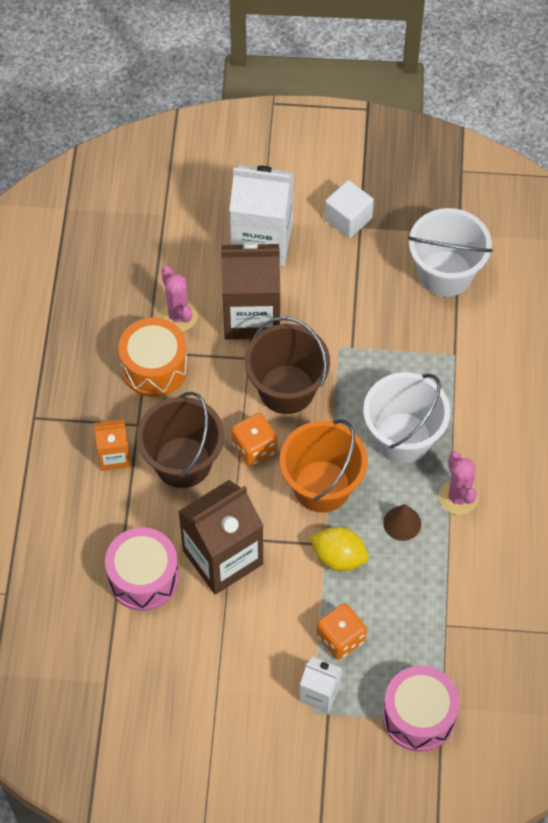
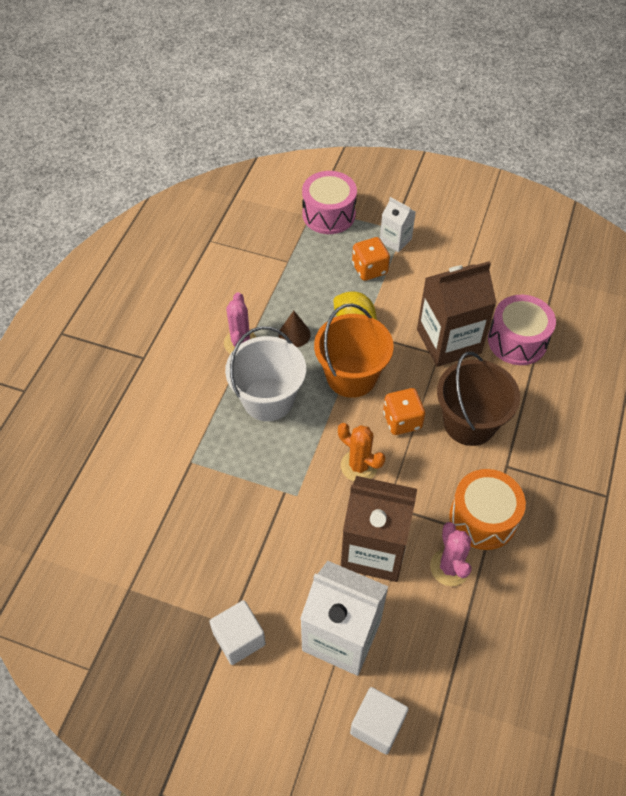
camera: 165 degrees left, 5 degrees down
orange carton [94,419,131,471] -> none
brown bucket [245,317,330,414] -> orange cactus [338,423,385,481]
white bucket [408,208,493,297] -> none
none -> white cube [350,687,408,755]

